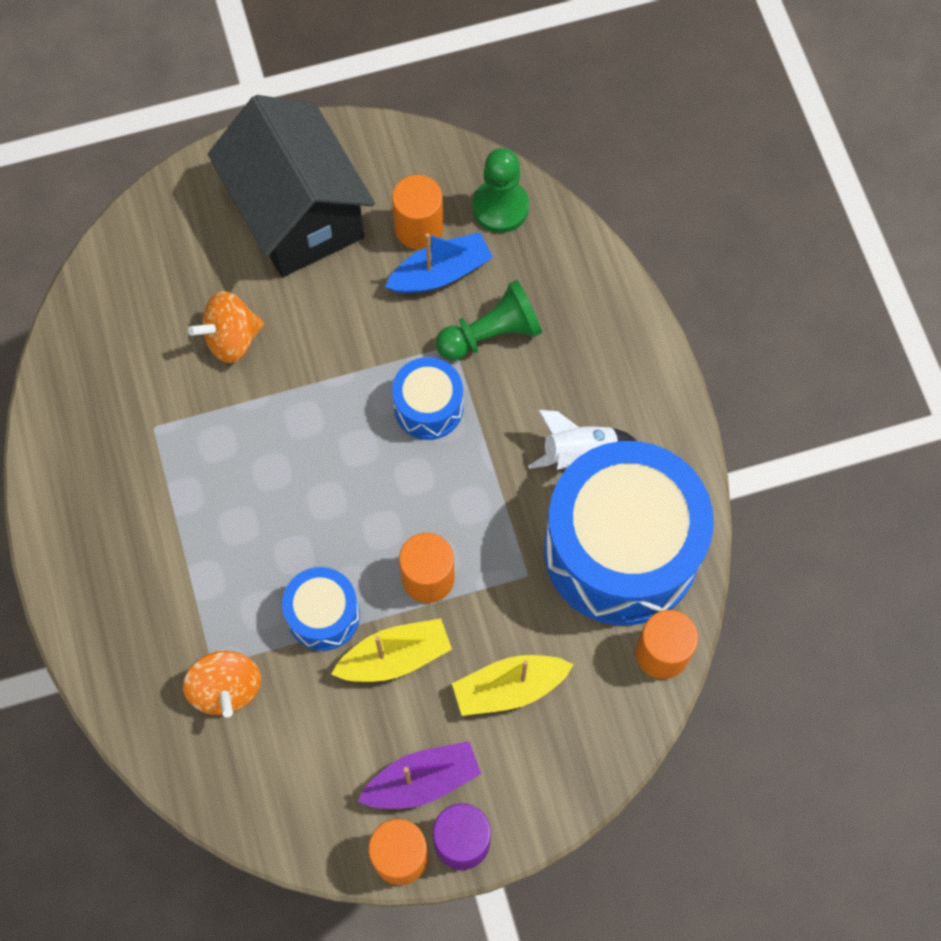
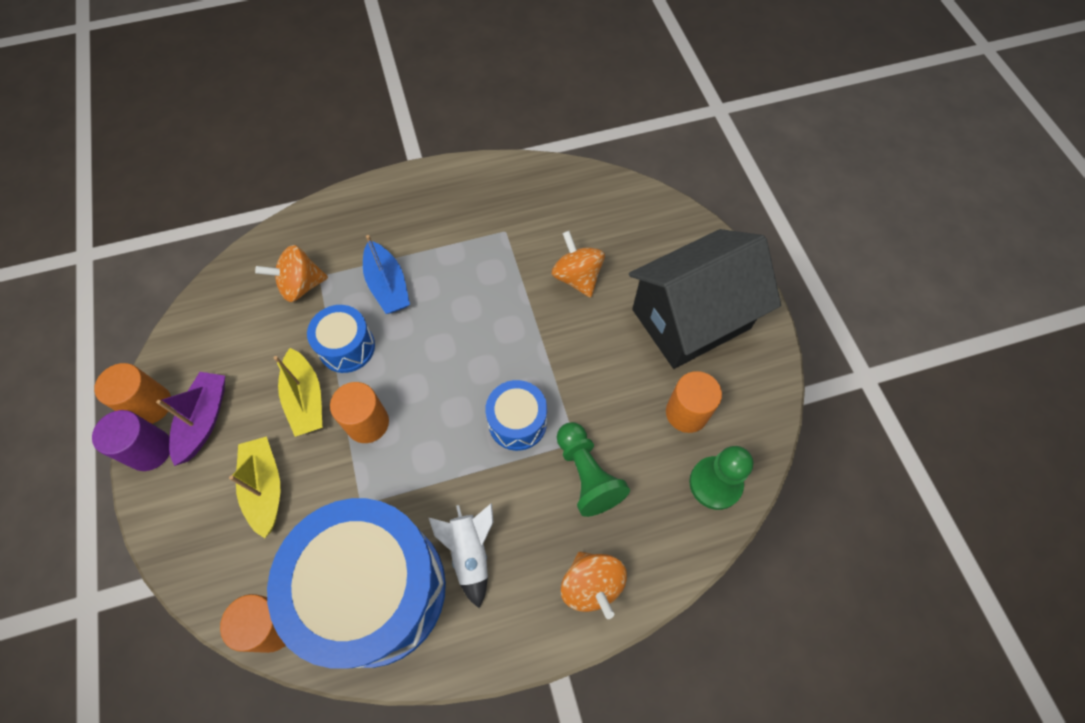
camera: 90 degrees right, 5 degrees down
purple boat [358,741,481,809] -> purple boat turned 150 degrees counterclockwise [156,372,225,466]
blue boat [385,232,493,294] -> blue boat moved to [363,235,410,314]
none -> orange spinning top [561,552,627,619]

